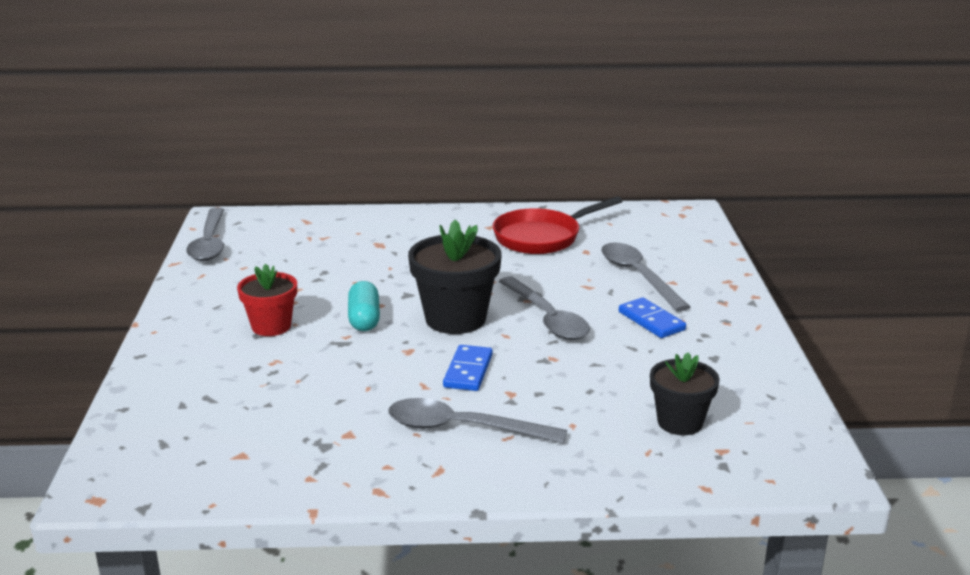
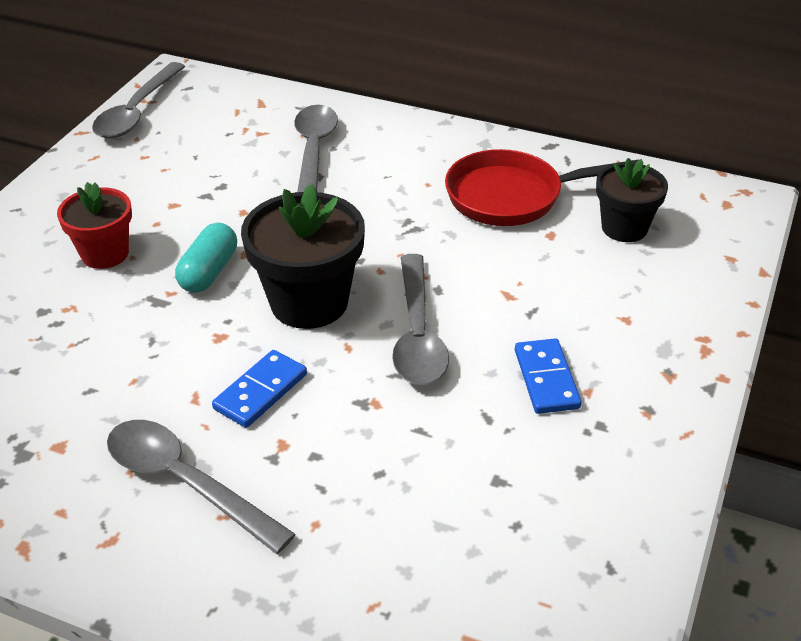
camera: 25 degrees right, 15 degrees up
grey spoon [601,242,690,312] -> grey spoon moved to [294,105,338,192]
black flower pot [650,352,720,435] -> black flower pot moved to [596,158,668,242]

